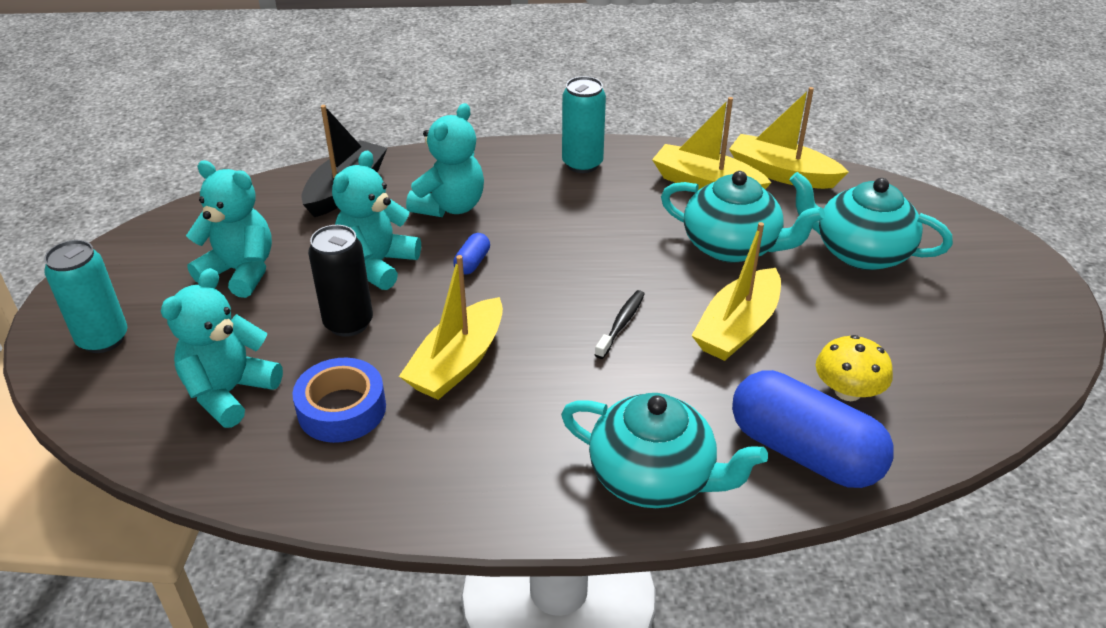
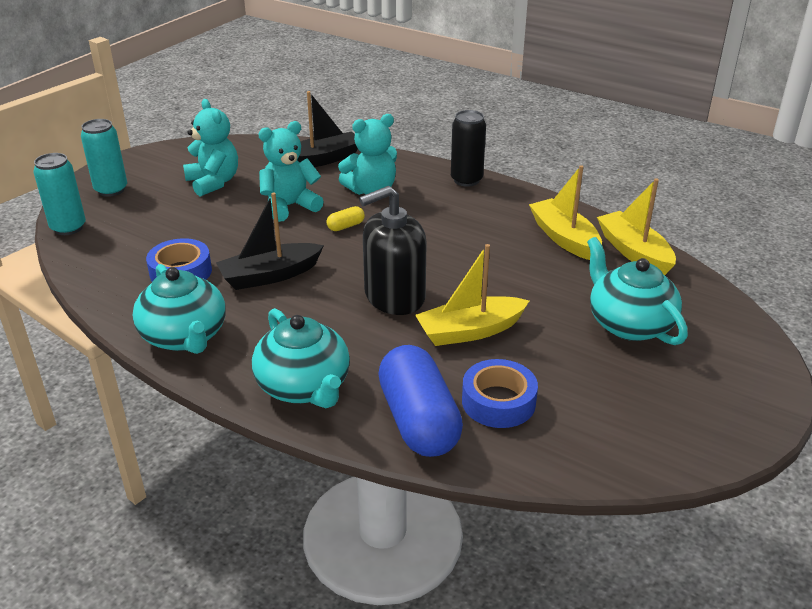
camera: 35 degrees right, 5 degrees down
turquoise teddy bear [161,268,283,428] -> none
black can [308,225,373,337] -> black can moved to [451,110,486,187]
yellow boat [399,255,503,400] -> black boat [216,192,324,290]
blue capsule [453,233,490,275] -> yellow capsule [326,206,365,231]
turquoise can [562,76,606,173] -> turquoise can moved to [33,153,86,235]
black toothbrush [595,290,645,359] -> black soap dispenser [359,186,426,315]
turquoise teapot [661,171,825,263] -> turquoise teapot moved to [133,264,226,354]
yellow mushroom [816,335,893,401] -> blue tape [462,359,538,428]

